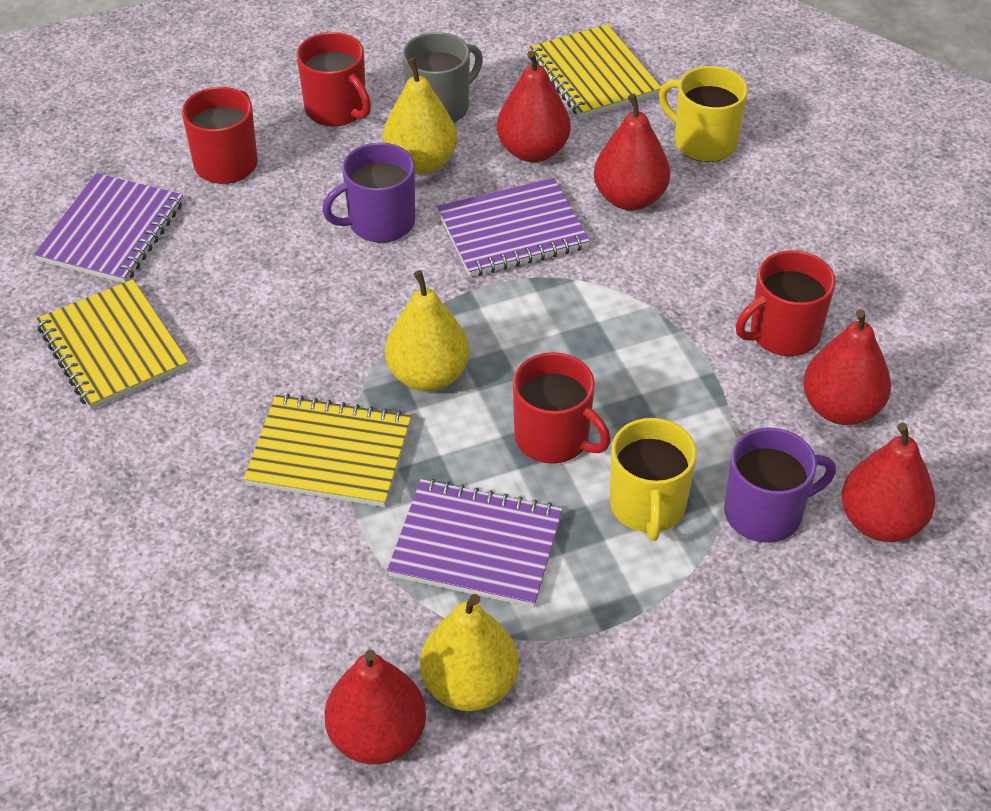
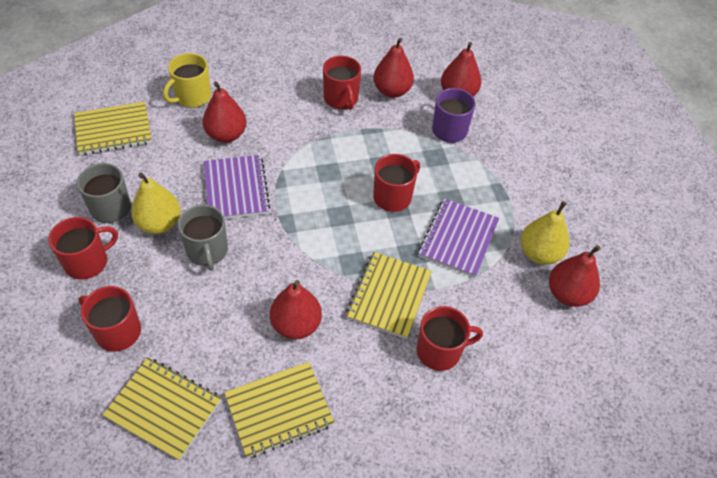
camera: 85 degrees left, 5 degrees up
purple notebook [34,173,183,283] -> yellow notebook [103,358,221,461]
purple mug [322,142,415,243] -> grey mug [178,205,228,271]
yellow pear [385,270,470,391] -> none
red pear [497,51,571,162] -> red pear moved to [270,280,322,339]
yellow mug [610,418,697,541] -> none
none -> red mug [416,306,483,371]

